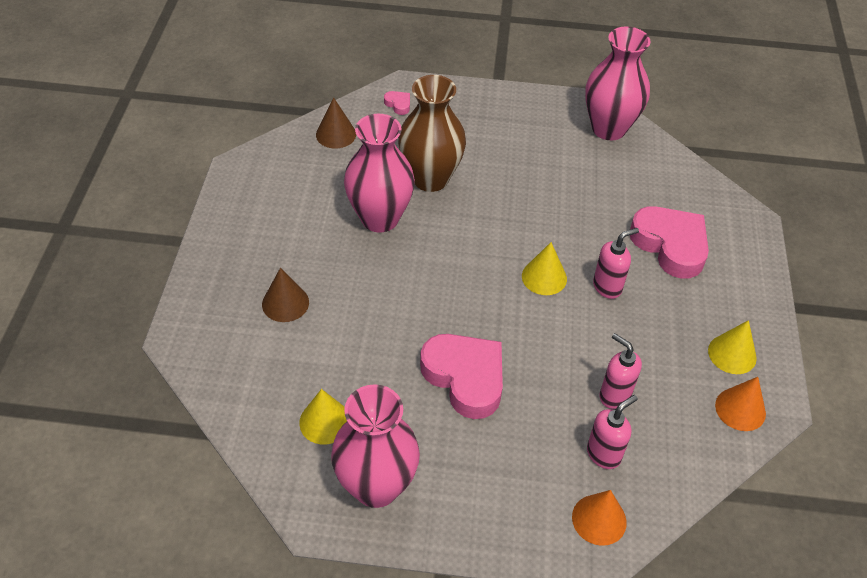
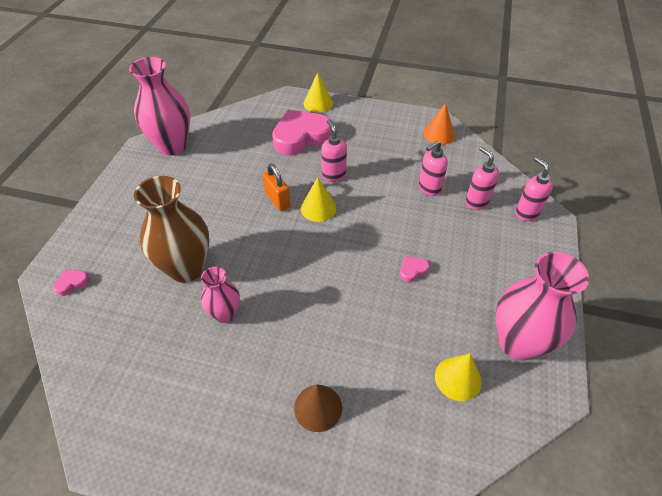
camera: 80 degrees left, 0 degrees up
brown cone [316,97,356,149] -> none
pink vase [344,114,415,233] -> pink vase [201,267,240,323], size x0.56
pink heart [420,334,503,419] -> pink heart [400,256,429,282], size x0.41
orange cone [572,490,627,546] -> pink soap dispenser [515,157,553,221]
yellow cone [708,320,757,374] -> yellow cone moved to [304,72,333,113]
none -> orange padlock [262,163,290,211]

